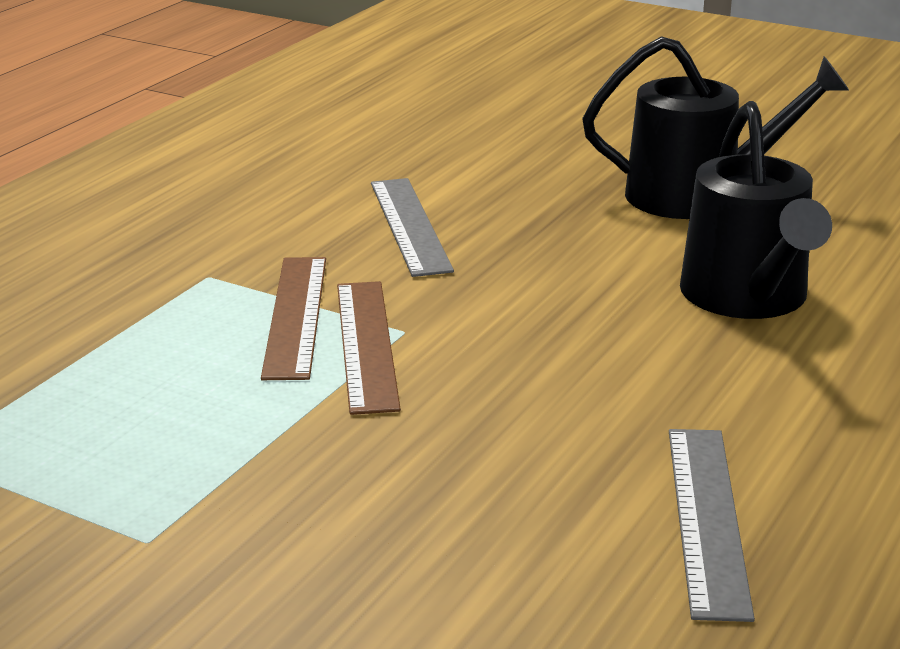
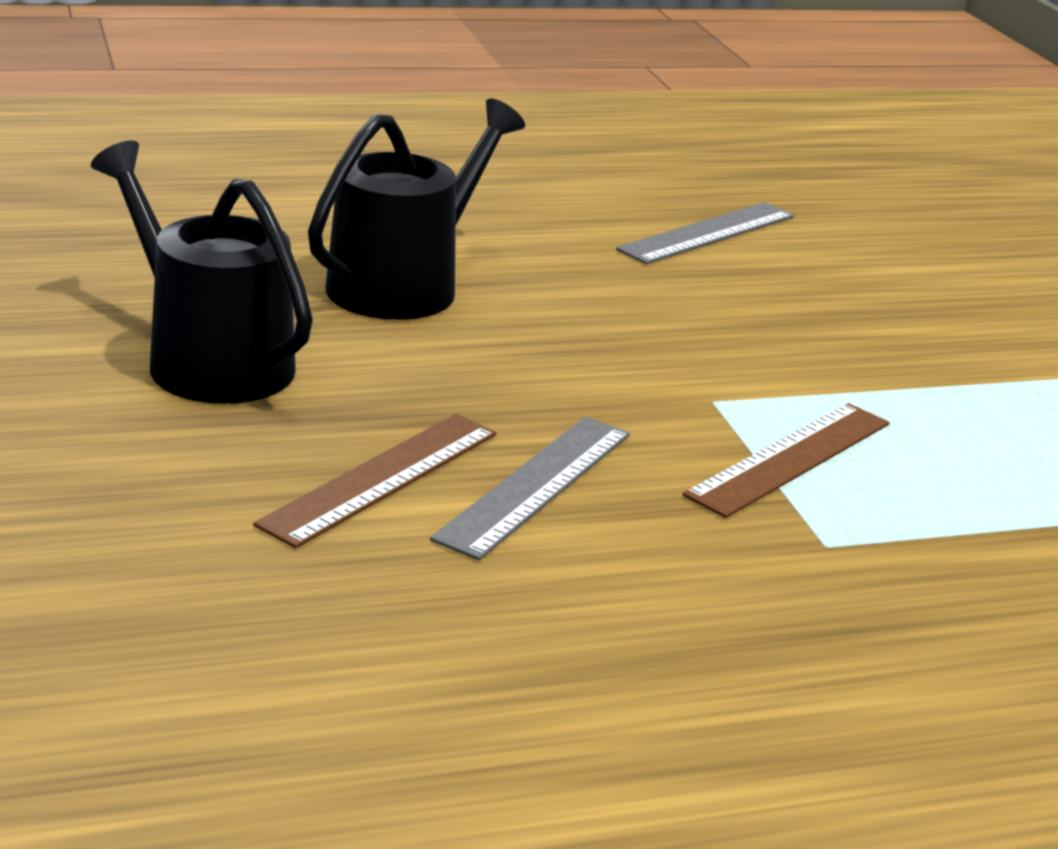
camera: 140 degrees left, 0 degrees up
brown ruler [337,281,401,415] -> brown ruler moved to [253,414,496,548]

